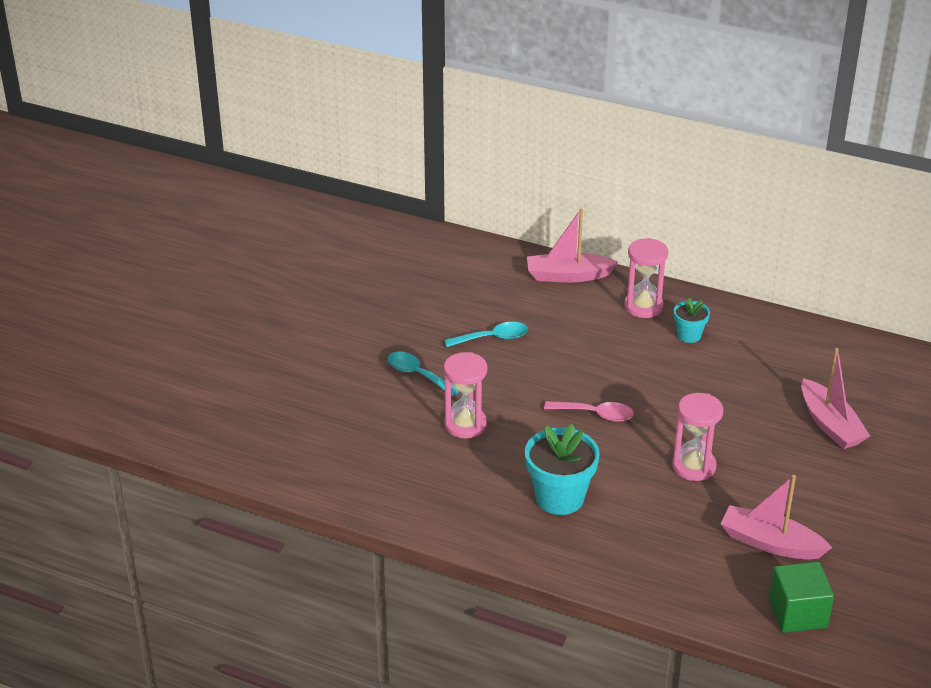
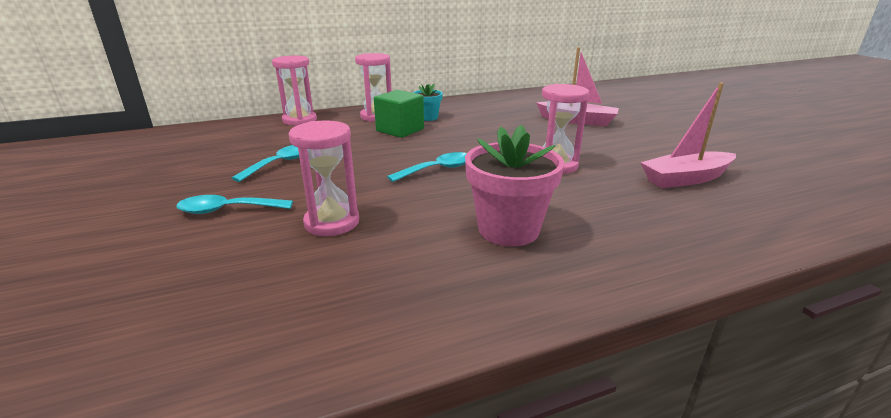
camera: 45 degrees left, 10 degrees down
turquoise flower pot [525,424,600,515] -> pink flower pot [465,125,564,246]
pink boat [527,209,618,282] -> pink hourglass [272,56,317,126]
pink spoon [544,401,634,422] -> turquoise spoon [387,152,467,182]
green cube [769,561,834,633] -> green cube moved to [374,90,424,138]

